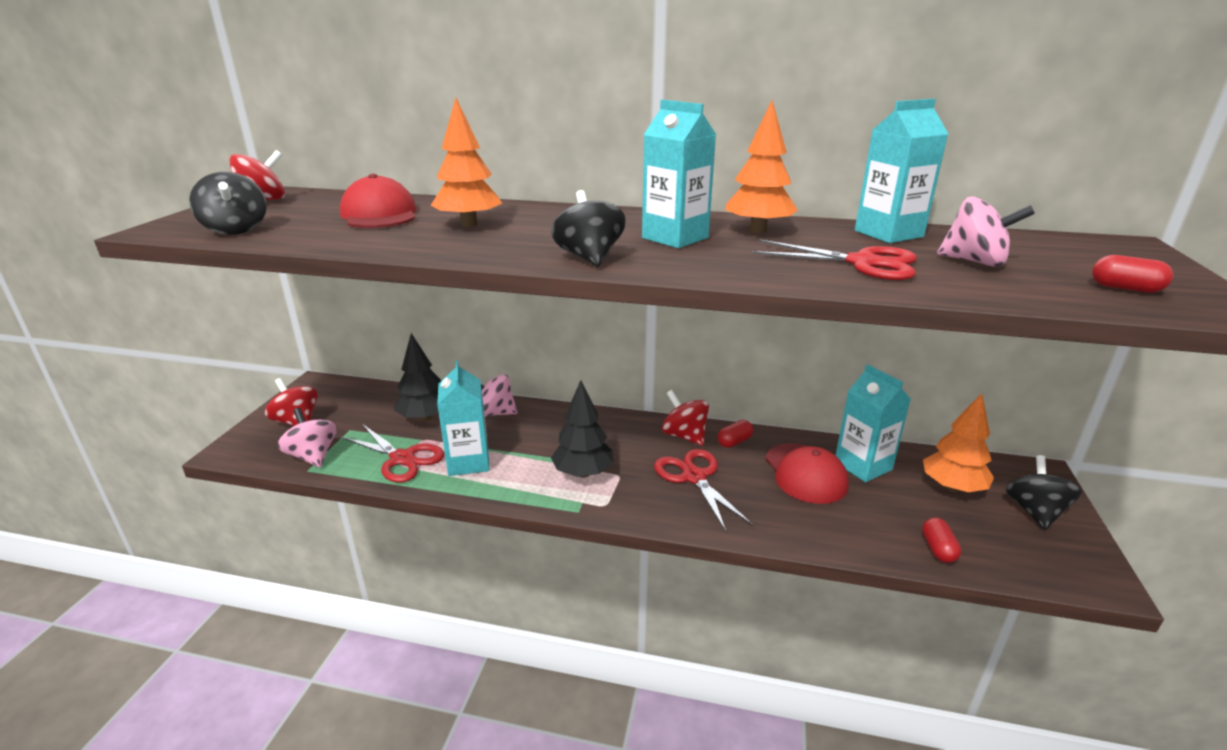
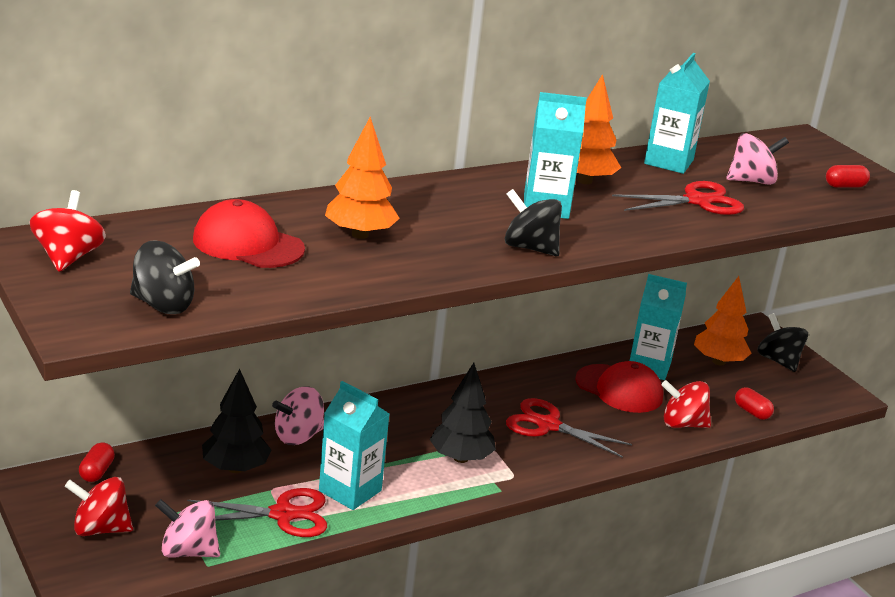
camera: 45 degrees left, 0 degrees up
red spinning top [662,390,709,446] -> red spinning top moved to [661,380,711,428]
red capsule [718,420,753,448] -> red capsule moved to [79,442,115,482]

